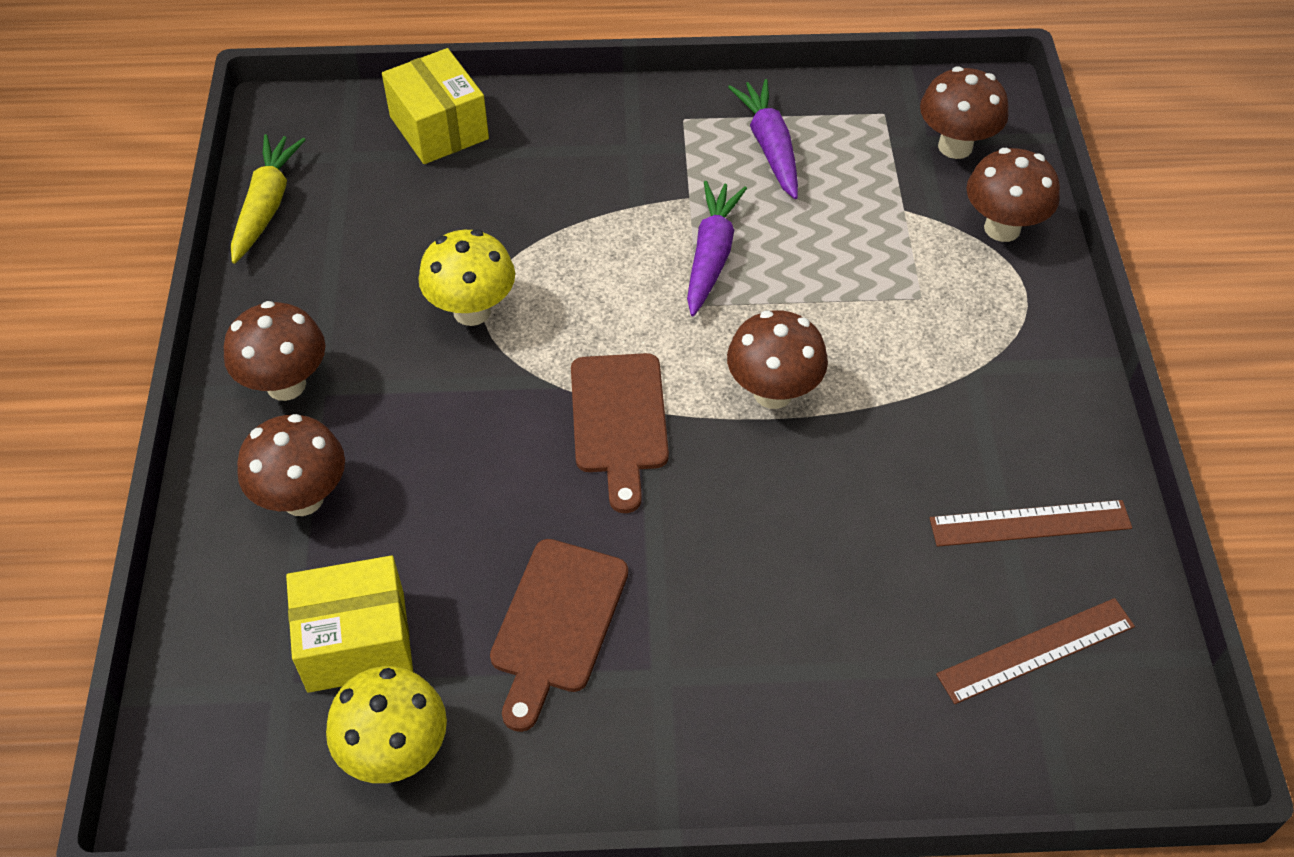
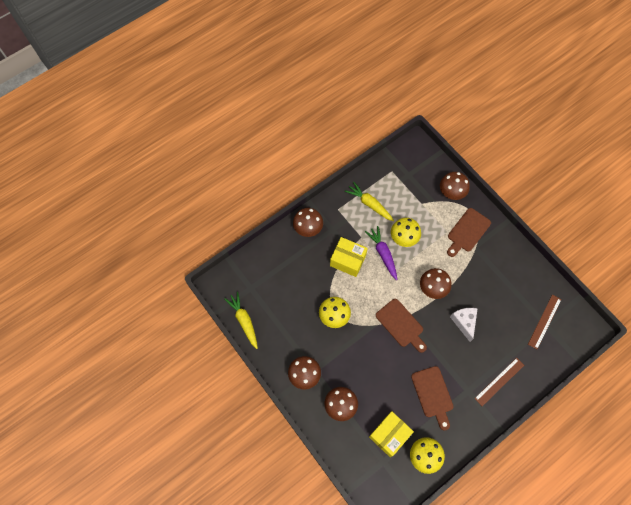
camera: 35 degrees left, 15 degrees up
yellow box [382,48,489,164] -> yellow box moved to [330,237,368,277]
purple carrot [728,79,798,199] -> yellow carrot [345,182,394,221]
brown mushroom [920,67,1009,159] -> brown mushroom moved to [293,208,323,237]
brown ruler [930,500,1132,547] -> brown ruler moved to [474,358,524,406]
none -> yellow mushroom [391,218,421,247]
none -> brown cutting board [447,208,491,257]
none -> white cheese [450,308,478,342]

